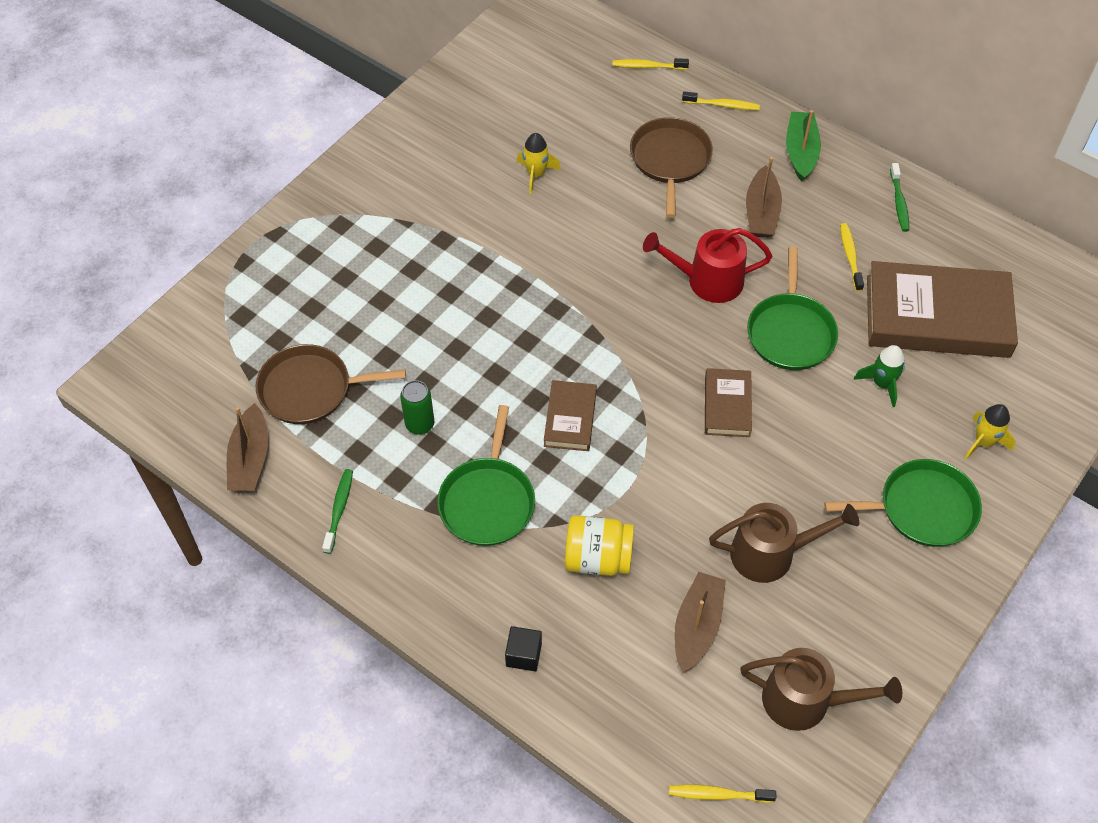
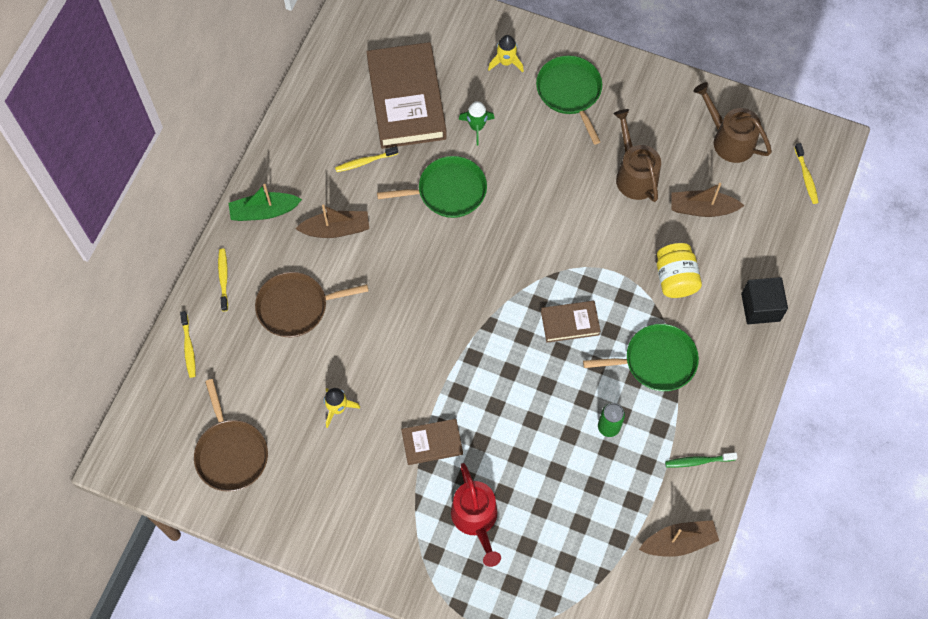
camera: 105 degrees left, 10 degrees up
brown pan [256,344,406,424] -> brown pan moved to [194,379,268,492]
black cube [505,626,542,671] -> black cube [741,277,788,324], size x1.62
red watering can [643,228,772,303] -> red watering can moved to [451,463,501,567]
brown book [705,368,752,437] -> brown book moved to [401,419,463,465]
brown watering can [740,648,902,731] -> brown watering can turned 45 degrees counterclockwise [694,82,772,163]
green toothbrush [890,163,909,232] -> none

